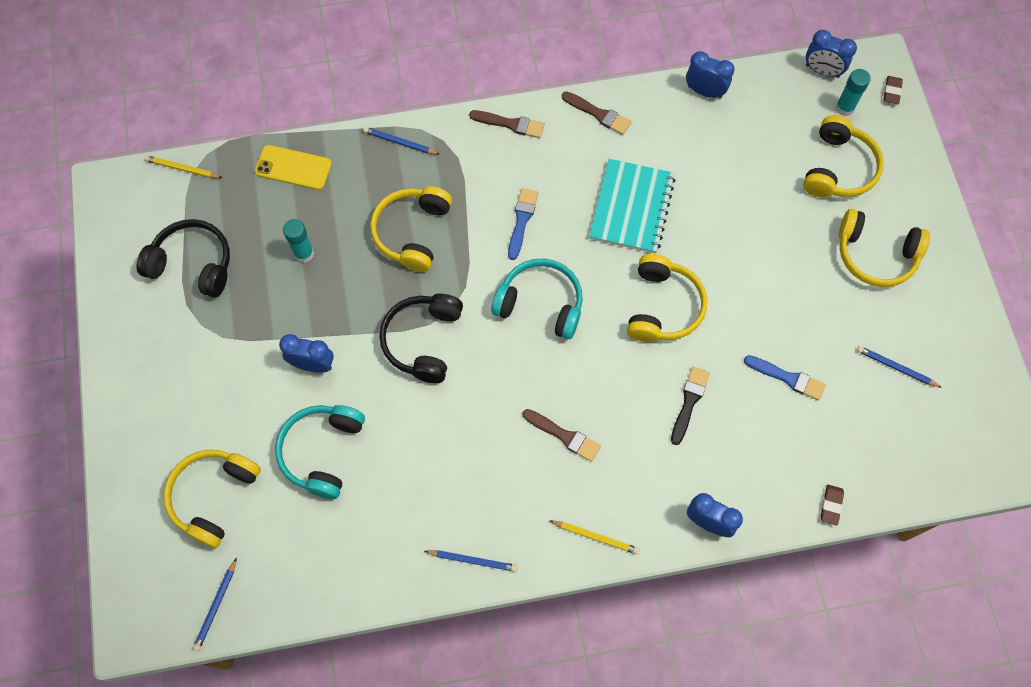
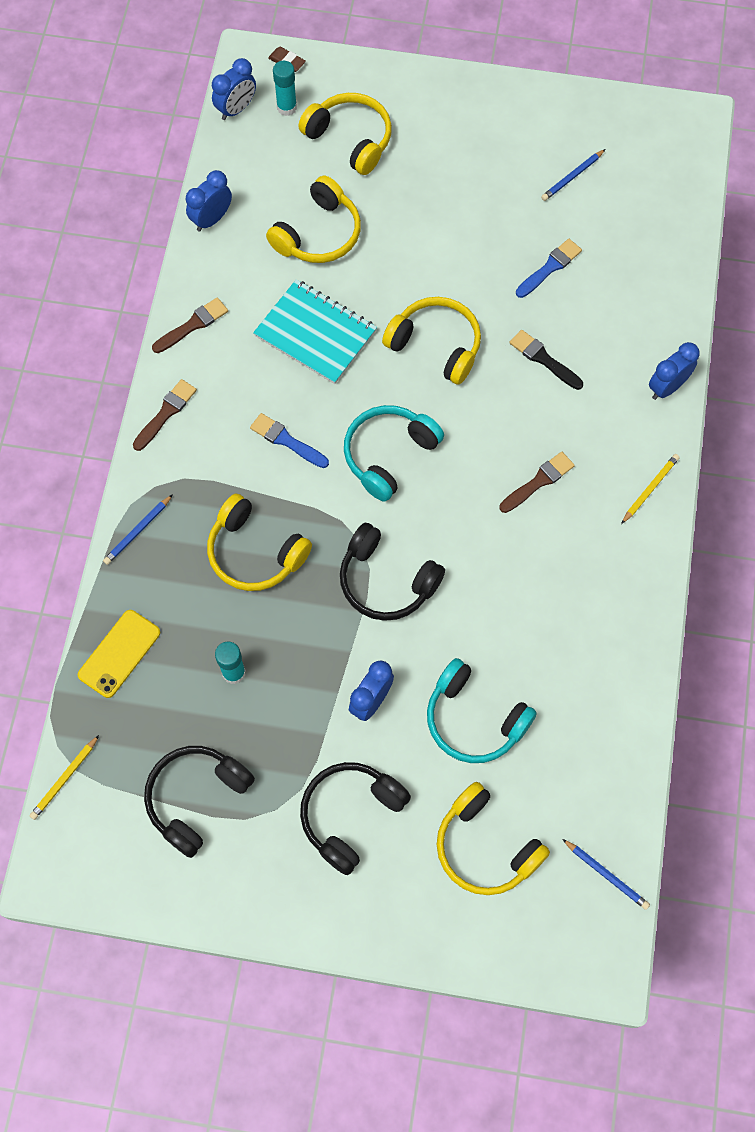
camera: 70 degrees left, 0 degrees up
blue pencil [424,550,518,572] -> none
brown eraser [821,485,844,526] -> none
yellow headphones [839,209,930,287] -> yellow headphones moved to [266,175,361,263]
none -> black headphones [300,762,411,875]

